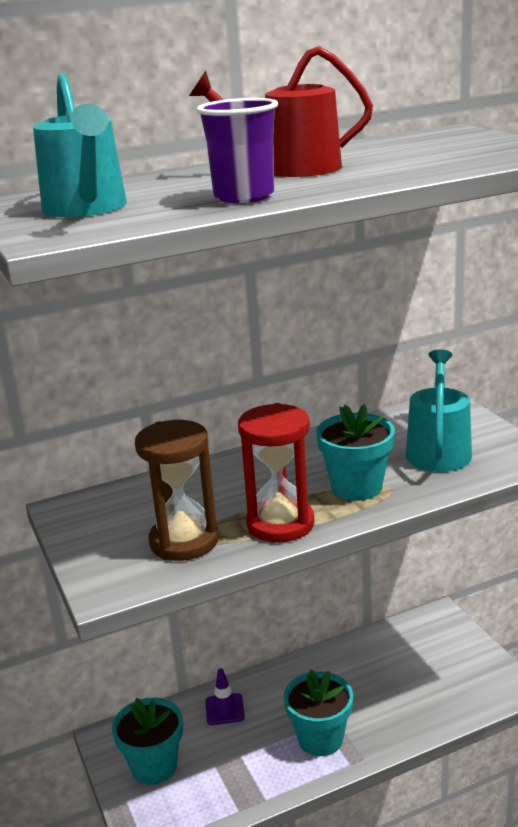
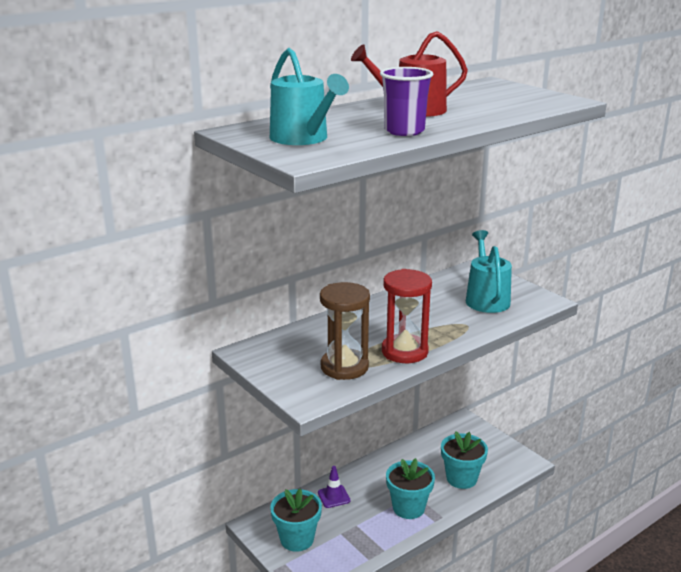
camera: 15 degrees left, 0 degrees up
turquoise flower pot [316,404,395,501] -> turquoise flower pot moved to [441,431,488,489]

